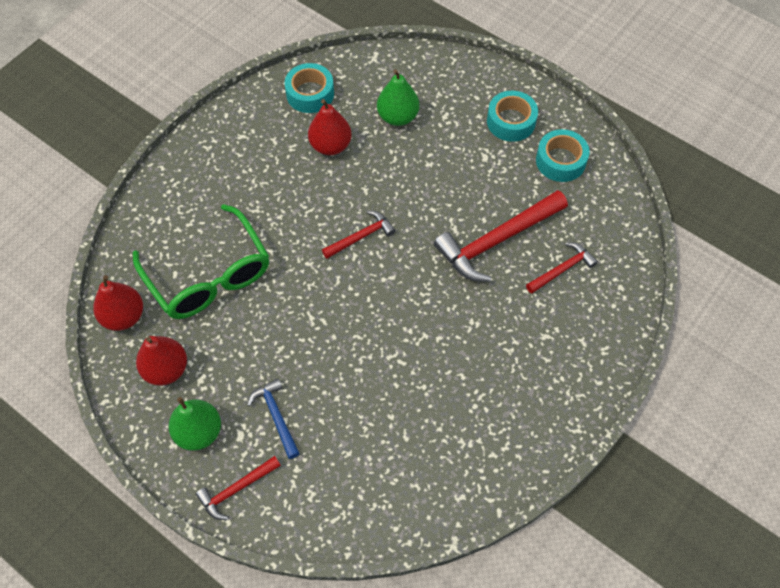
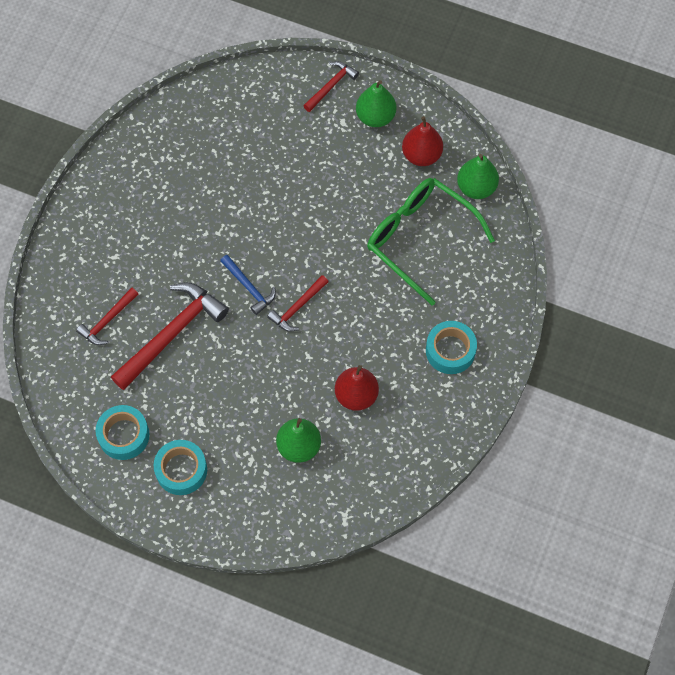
camera: 165 degrees right, 5 degrees up
red pear [93,275,143,331] -> green pear [457,154,499,199]
blue hammer [247,378,300,459] -> blue hammer moved to [220,255,276,315]
turquoise tape [285,63,334,113] -> turquoise tape moved to [426,321,477,374]

